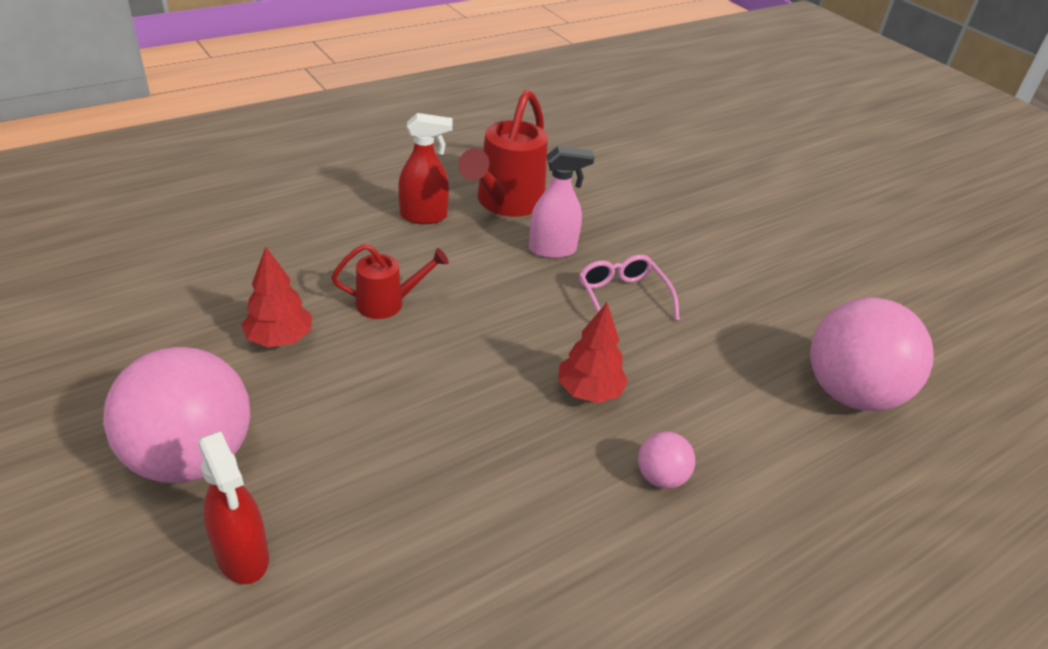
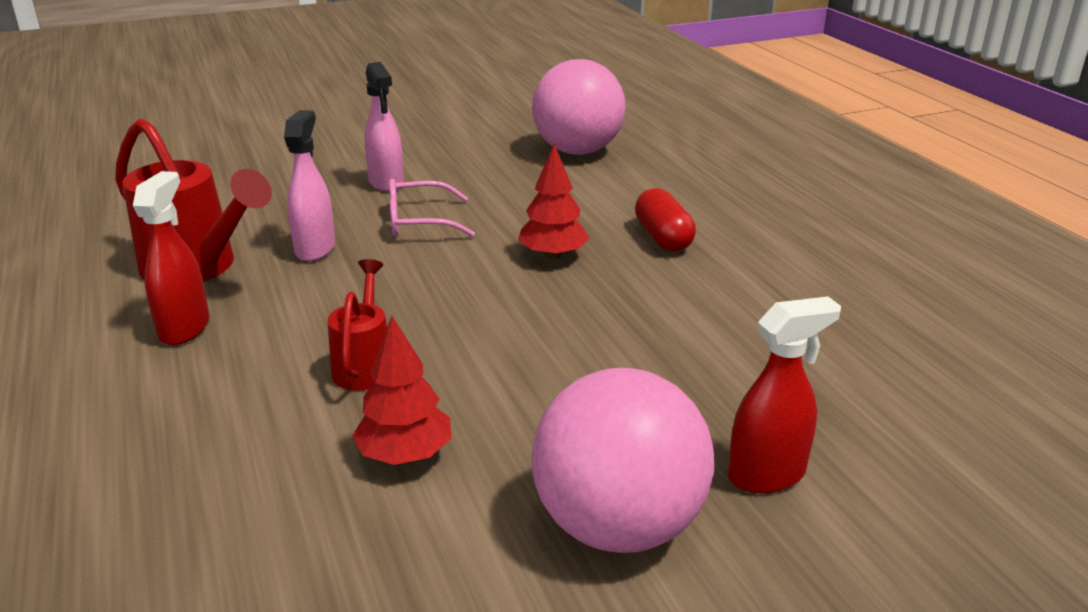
camera: 75 degrees left, 10 degrees down
pink ball [638,431,695,489] -> red capsule [635,188,696,251]
none -> pink spray bottle [364,62,404,192]

